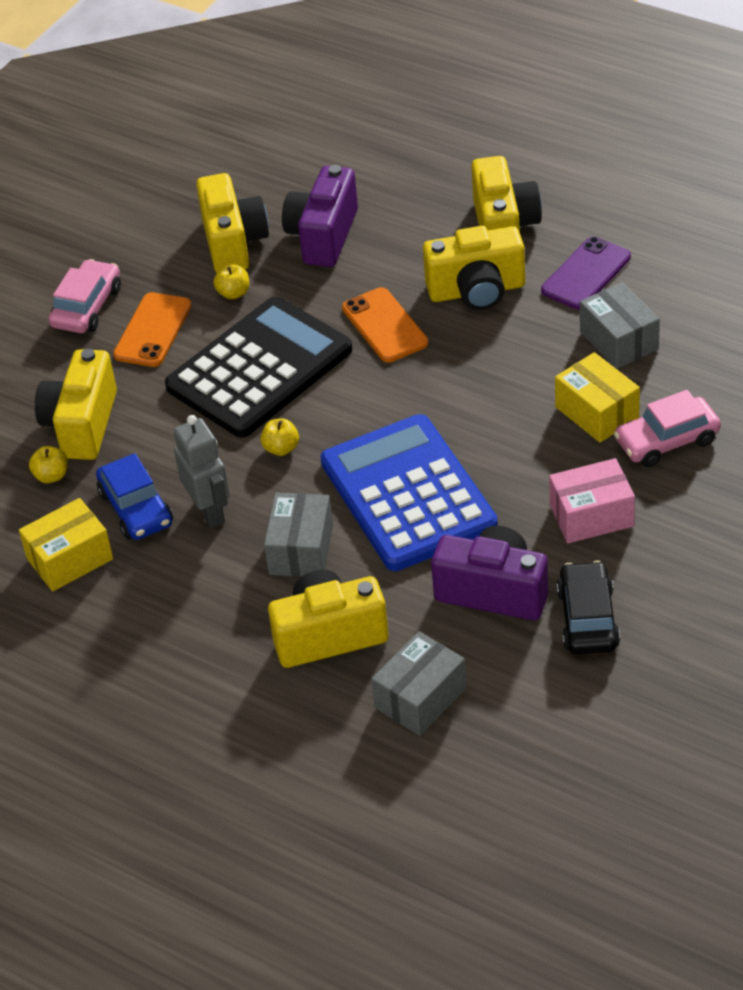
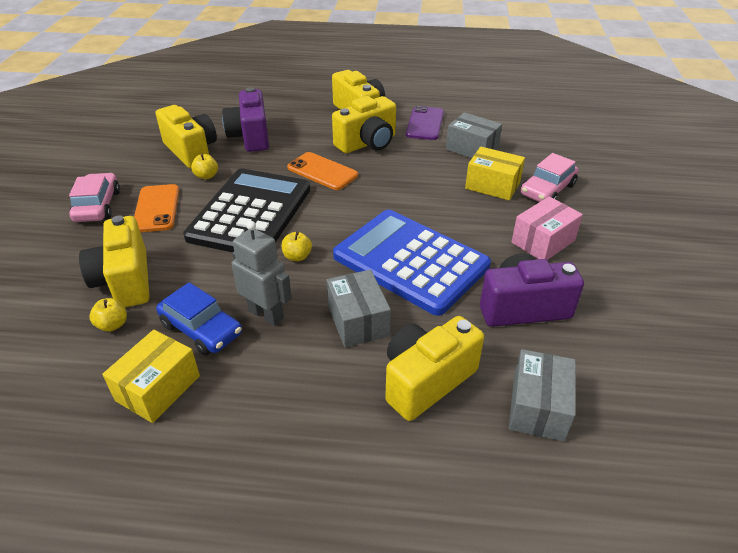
camera: 30 degrees left, 5 degrees down
black car [557,561,620,654] -> none

